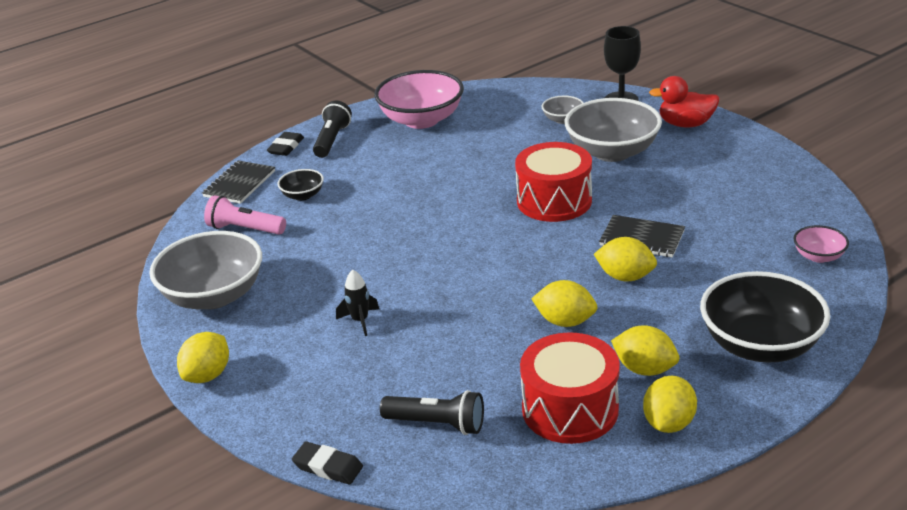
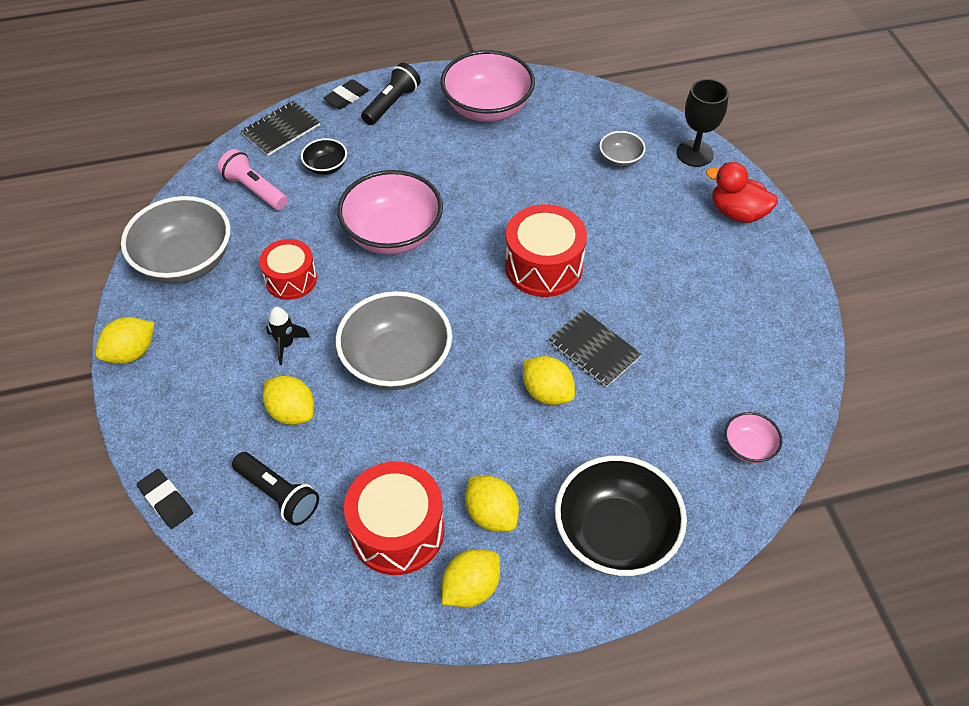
camera: 20 degrees right, 20 degrees up
yellow lemon [531,280,597,327] -> yellow lemon moved to [263,376,314,425]
grey bowl [565,98,662,162] -> grey bowl moved to [336,291,452,390]
none -> red drum [259,239,317,300]
none -> pink bowl [337,170,443,255]

